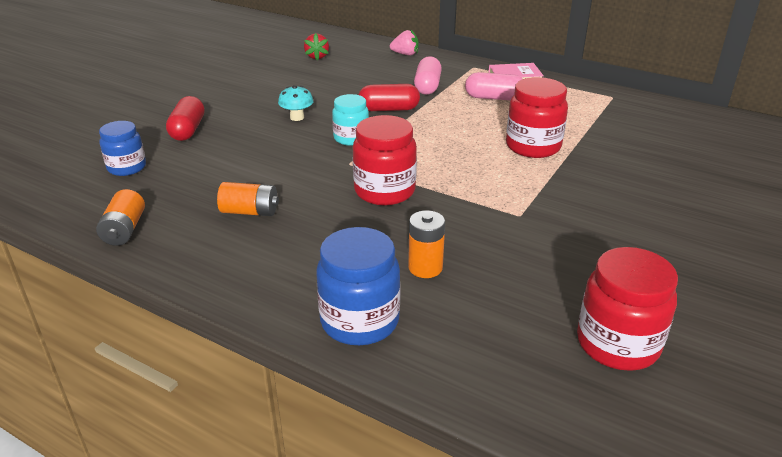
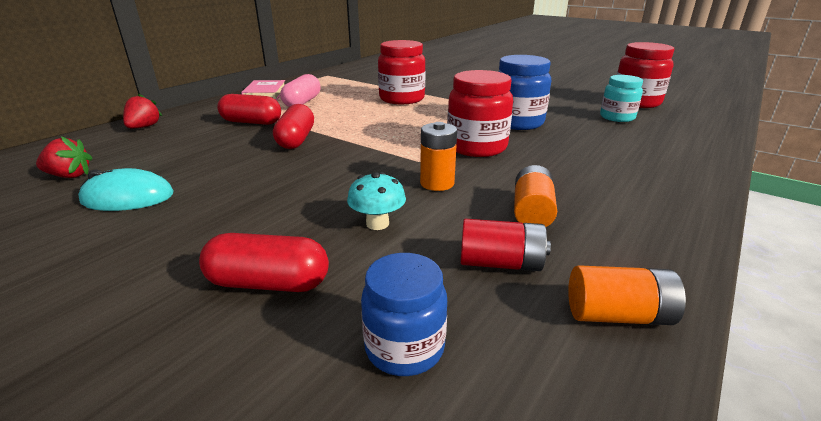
camera: 85 degrees left, 5 degrees down
turquoise mushroom [278,85,314,121] -> turquoise mushroom moved to [347,172,406,230]
blue jar [316,227,401,345] -> blue jar moved to [498,55,551,130]
turquoise jar [332,94,369,146] -> turquoise jar moved to [600,75,643,122]
pink strawberry [390,30,418,55] -> red strawberry [123,93,162,129]
orange battery [408,210,445,278] -> orange battery moved to [420,122,457,191]
pink capsule [414,56,442,95] -> red capsule [217,94,281,125]
none -> turquoise mouse [78,168,174,211]
none -> red battery [460,219,551,271]

